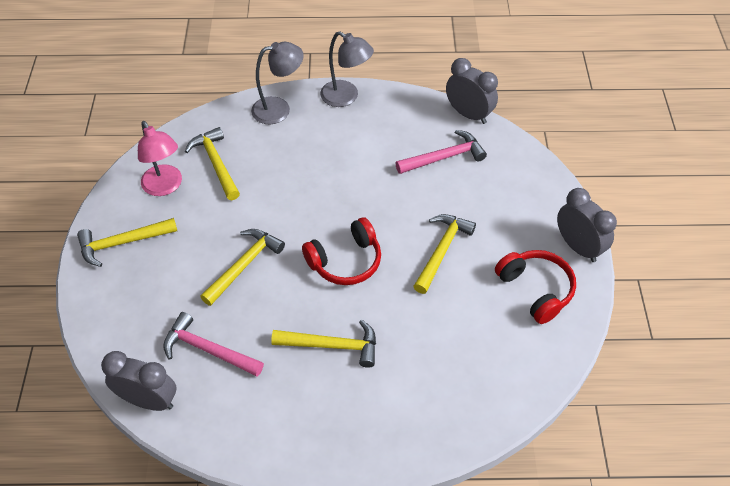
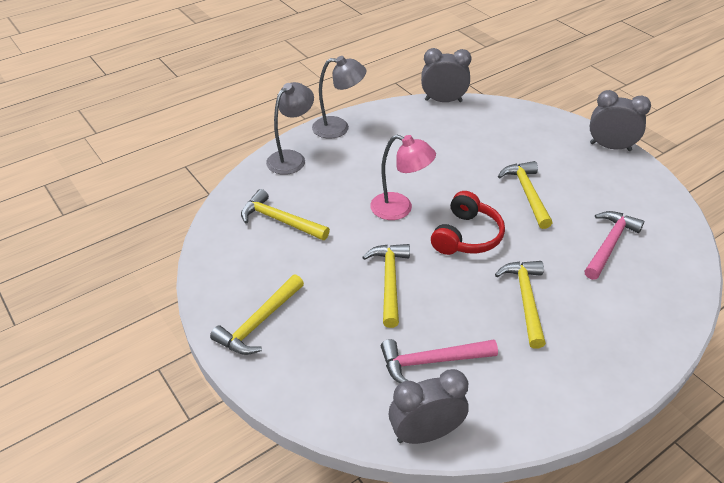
camera: 35 degrees left, 10 degrees down
pink lamp [138,121,182,196] -> pink lamp moved to [370,135,436,220]
yellow hammer [271,320,376,368] -> yellow hammer turned 60 degrees counterclockwise [495,261,546,349]
pink hammer [396,130,487,174] -> pink hammer moved to [585,211,644,280]
red headphones [495,250,576,324] -> none

